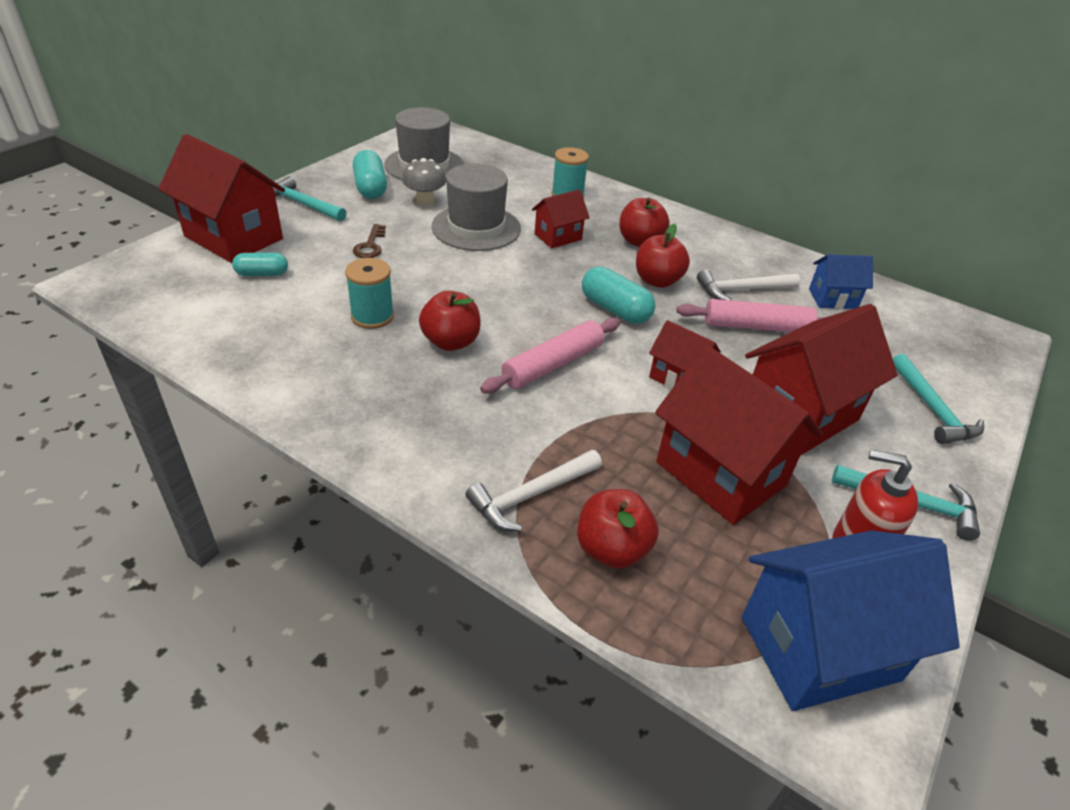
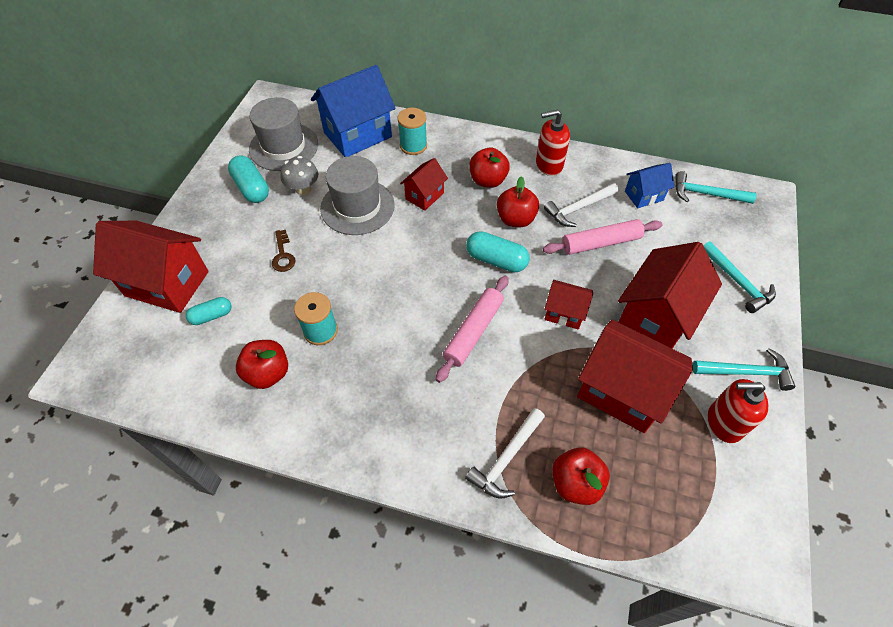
camera: 15 degrees left, 15 degrees up
turquoise hammer [274,176,347,221] -> turquoise hammer moved to [675,171,757,204]
red apple [419,291,481,351] -> red apple moved to [236,340,288,389]
blue house [742,530,960,711] -> blue house moved to [311,65,396,157]
none -> red soap dispenser [536,110,570,176]

